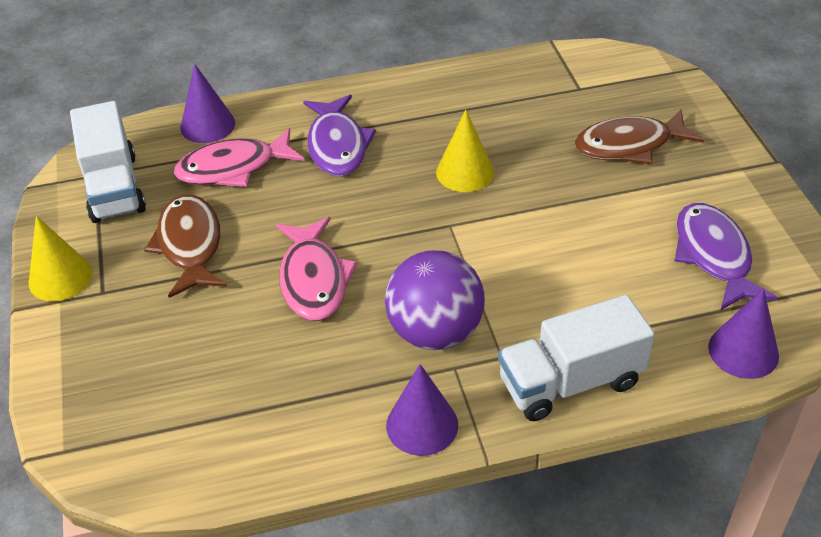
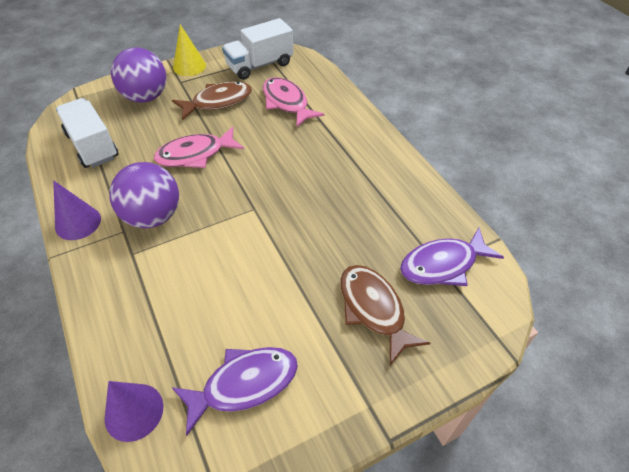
camera: 75 degrees right, 5 degrees up
purple cone [181,64,235,143] -> none
purple fish [303,95,376,176] -> purple fish moved to [400,228,504,286]
yellow cone [436,110,494,192] -> none
white truck [498,295,655,421] -> white truck moved to [56,98,119,168]
none -> purple ball [111,47,166,103]

